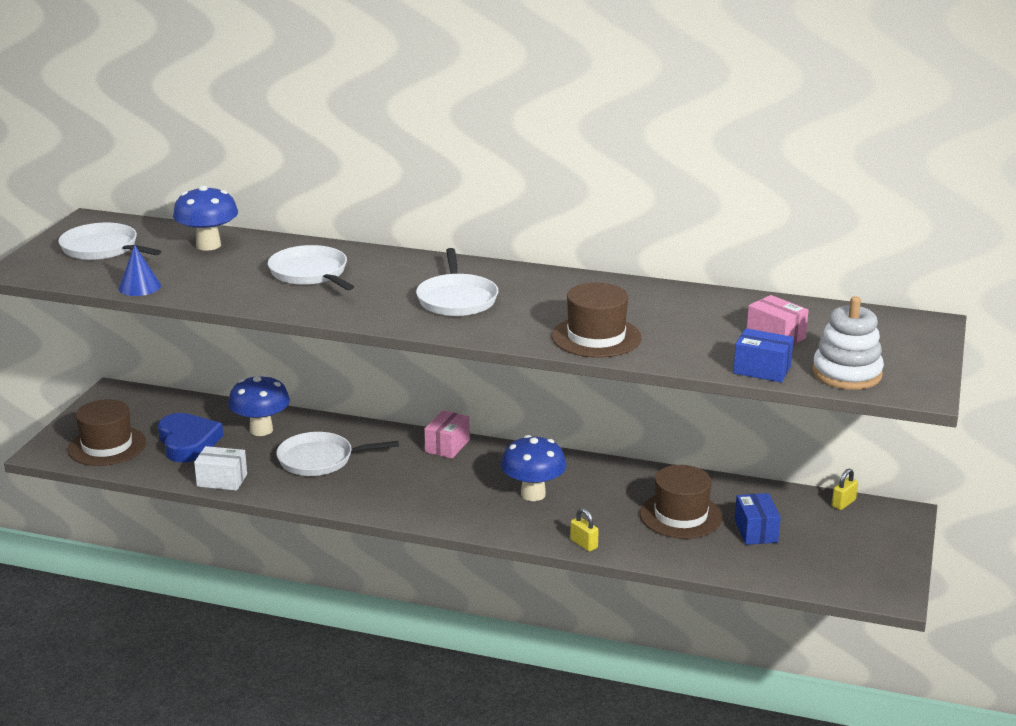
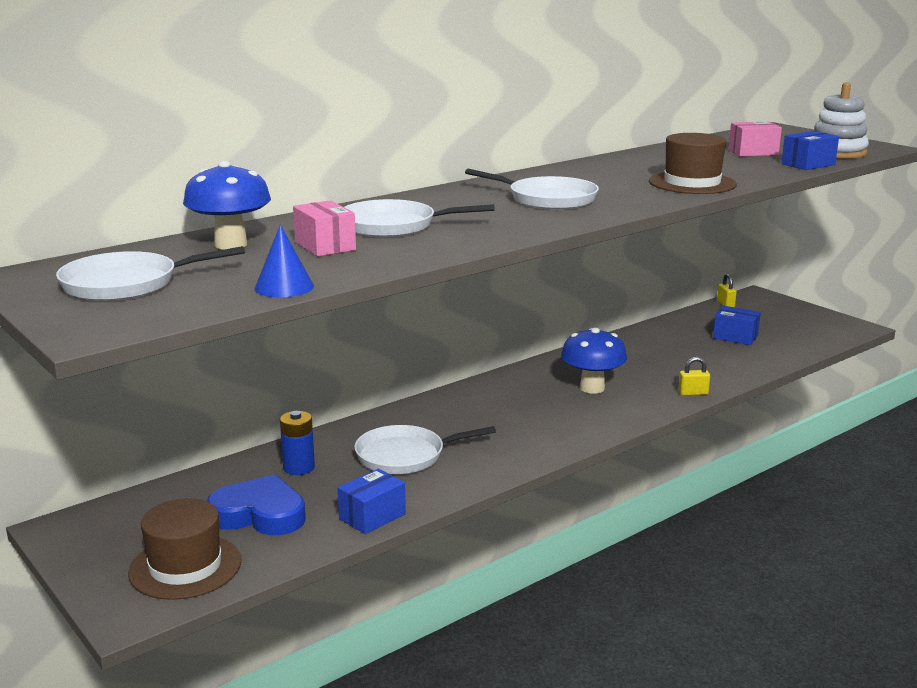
camera: 55 degrees left, 5 degrees down
white box [194,446,247,490] -> blue box [338,469,406,534]
blue mushroom [228,374,290,436] -> blue battery [280,411,315,475]
white pan [276,432,399,476] -> white pan turned 45 degrees clockwise [354,425,496,474]
pink box [424,410,470,459] -> pink box moved to [293,200,356,257]
brown hat [640,465,723,539] -> none

